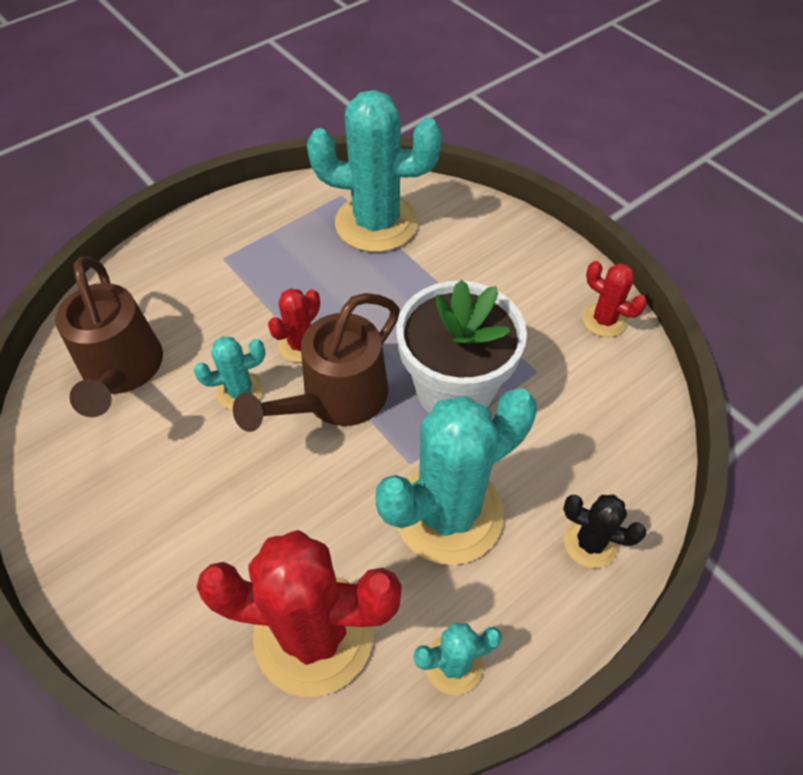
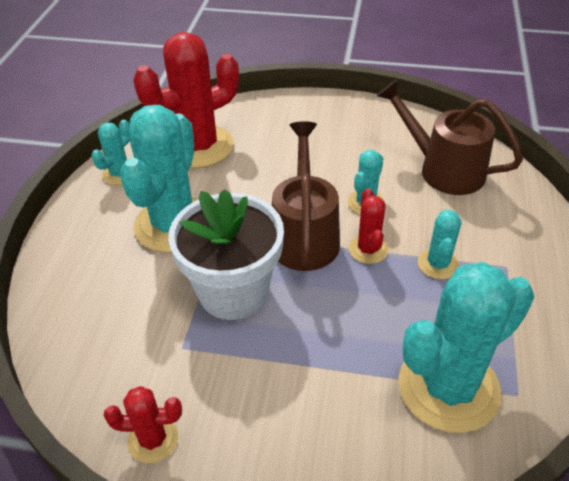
camera: 140 degrees right, 10 degrees down
black cactus [563,494,646,568] -> none
none -> turquoise cactus [418,210,461,279]

